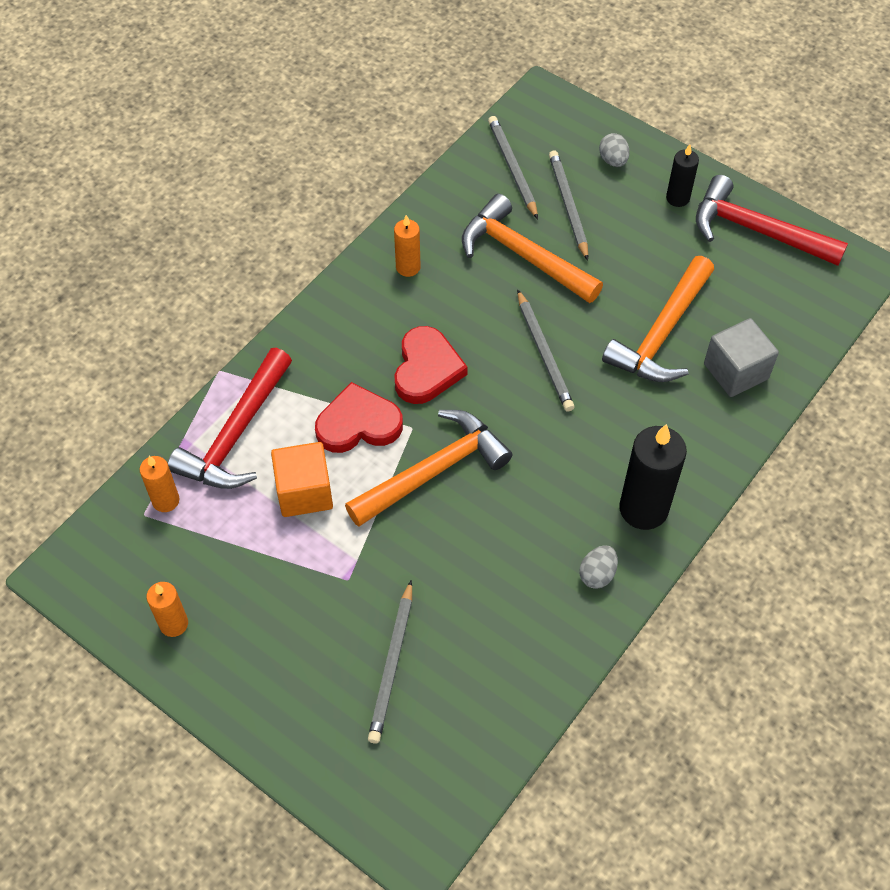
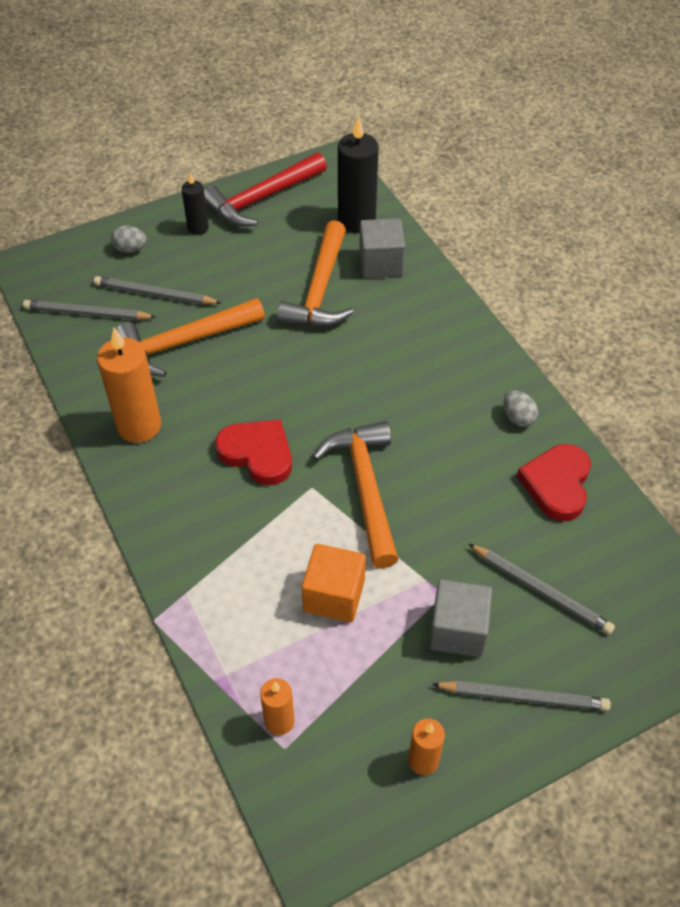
camera: 65 degrees left, 5 degrees down
red hammer [168,348,292,489] -> none
red heart [315,382,403,453] -> red heart moved to [517,444,591,521]
orange candle [394,215,420,277] -> orange candle [97,327,161,443], size x1.80
grey pencil [517,289,575,412] -> grey pencil moved to [432,681,611,711]
orange hammer [602,256,714,382] -> orange hammer turned 45 degrees clockwise [277,220,354,327]
black candle [619,424,687,530] -> black candle moved to [338,116,379,233]
none -> grey cube [429,579,492,657]

